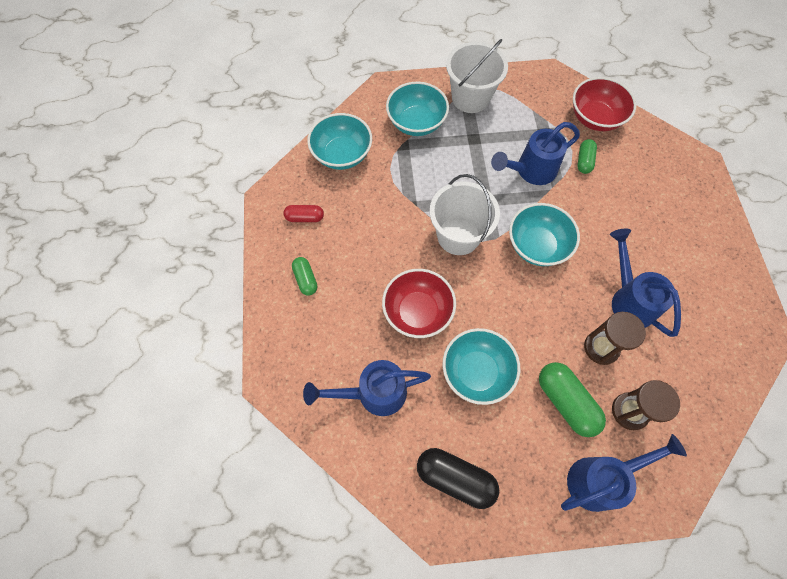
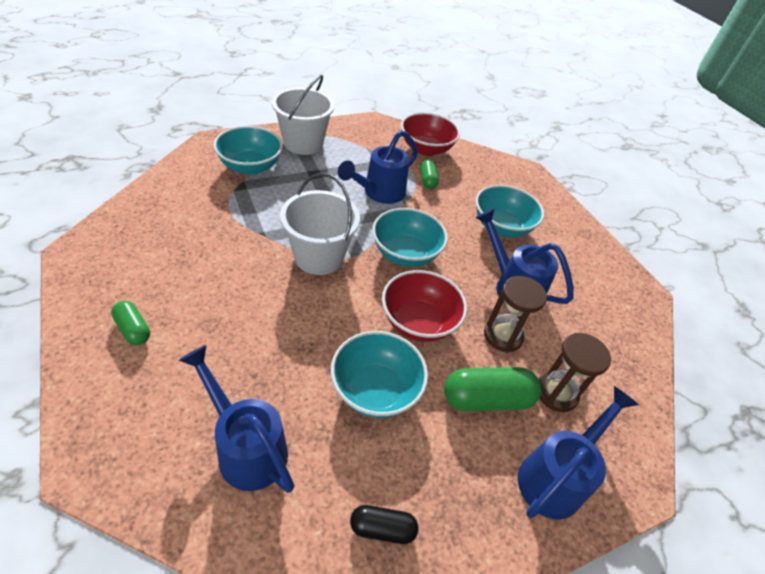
camera: 25 degrees left, 20 degrees down
red capsule [284,205,324,222] -> none
blue watering can [303,360,431,416] -> blue watering can turned 75 degrees clockwise [179,345,294,493]
turquoise bowl [307,113,372,170] -> turquoise bowl moved to [475,185,544,237]
red bowl [382,269,456,338] -> red bowl moved to [382,270,467,342]
black capsule [417,448,499,509] -> black capsule [350,505,419,544], size x0.58
green capsule [539,362,606,437] -> green capsule turned 45 degrees counterclockwise [444,367,541,411]

